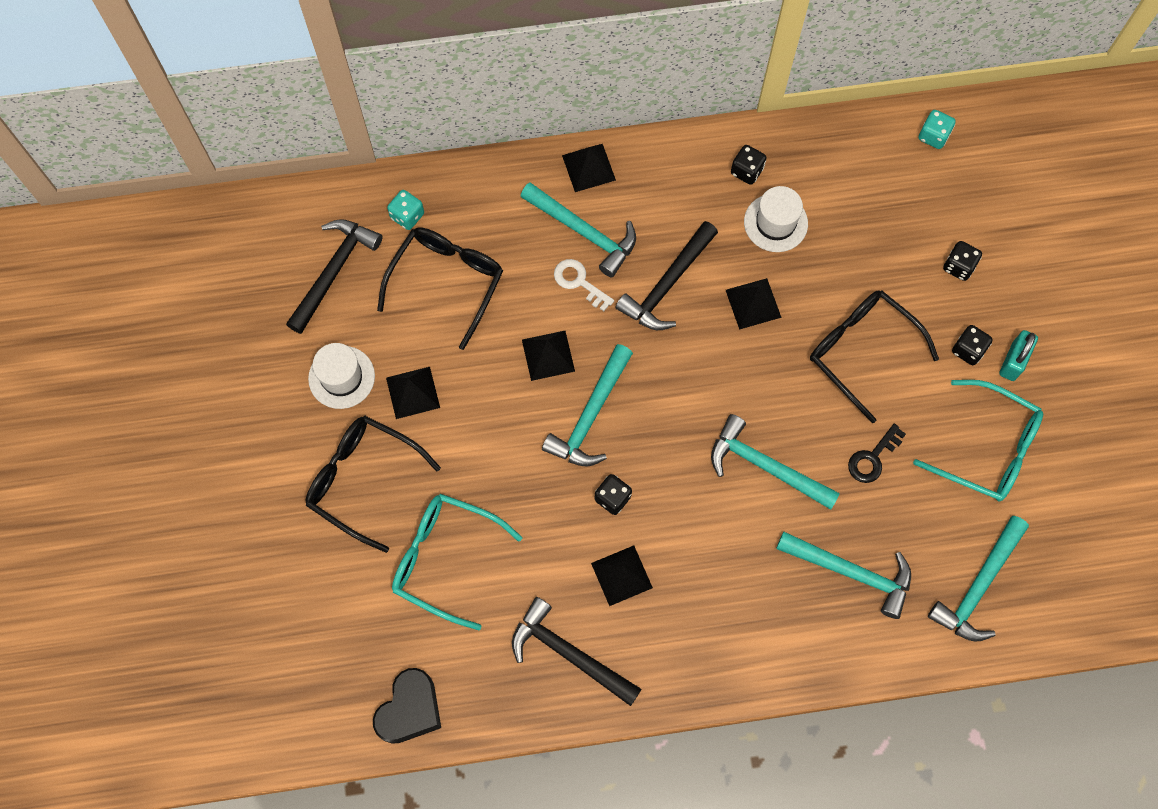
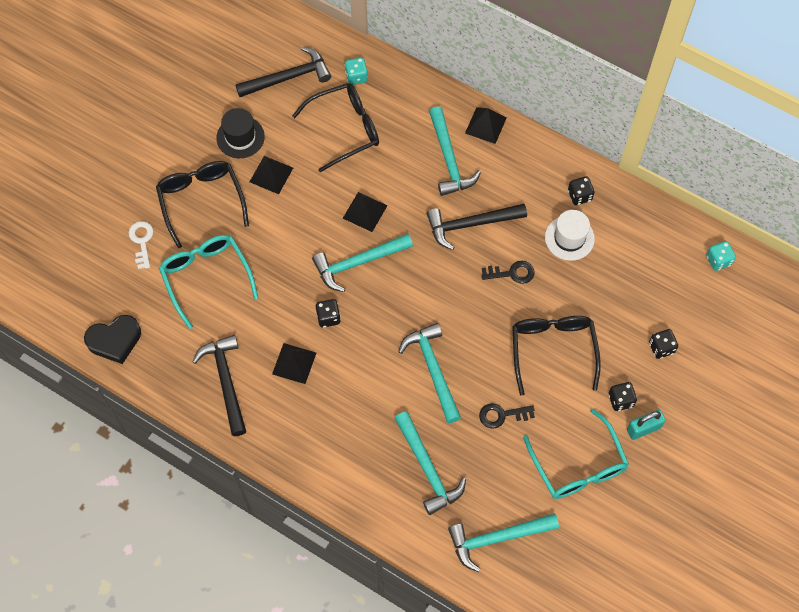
camera: 40 degrees right, 5 degrees down
white hat [308,343,375,409] -> black hat [216,108,265,158]
white key [554,259,614,311] -> white key moved to [129,221,153,269]
black pyramid [726,278,782,330] -> black key [481,261,535,284]

